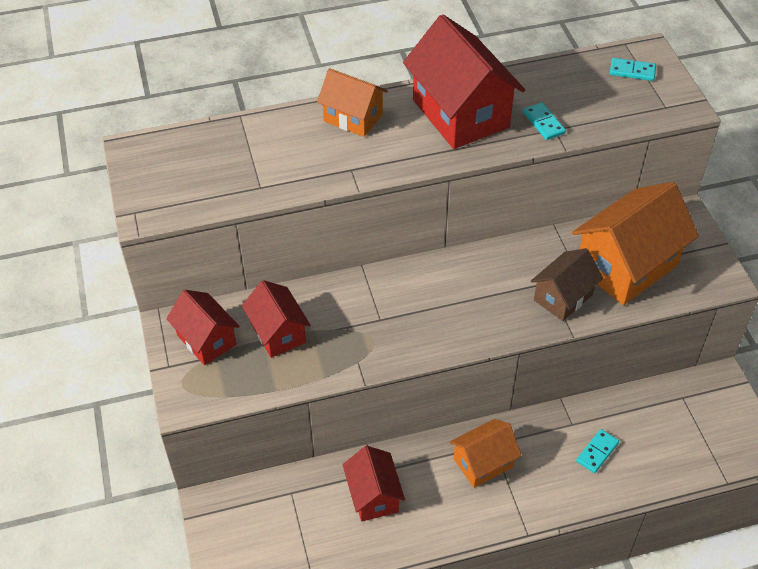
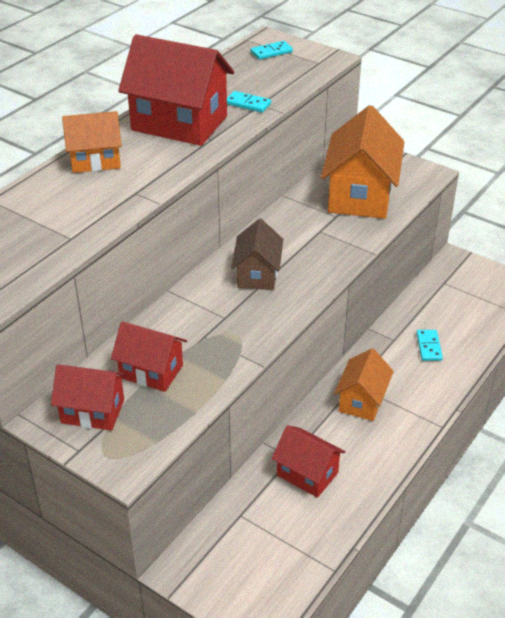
camera: 40 degrees left, 10 degrees down
brown house [531,248,603,321] -> brown house moved to [231,219,283,290]

